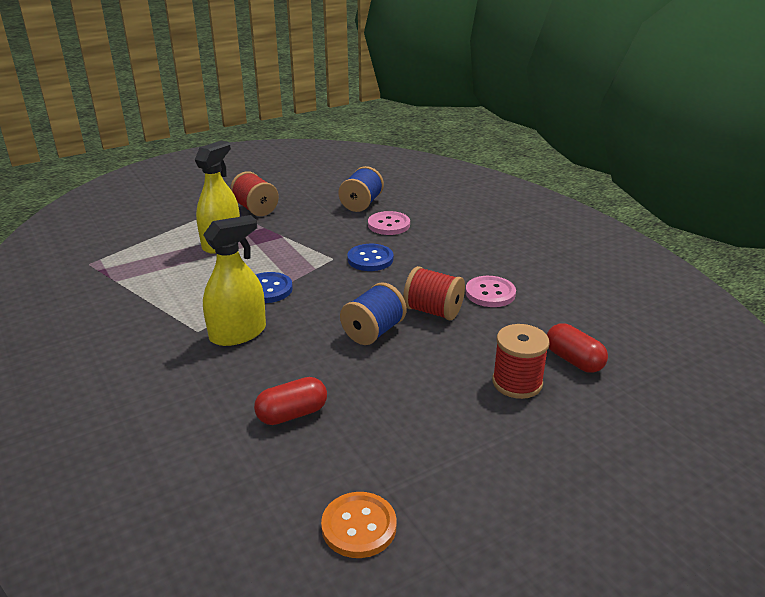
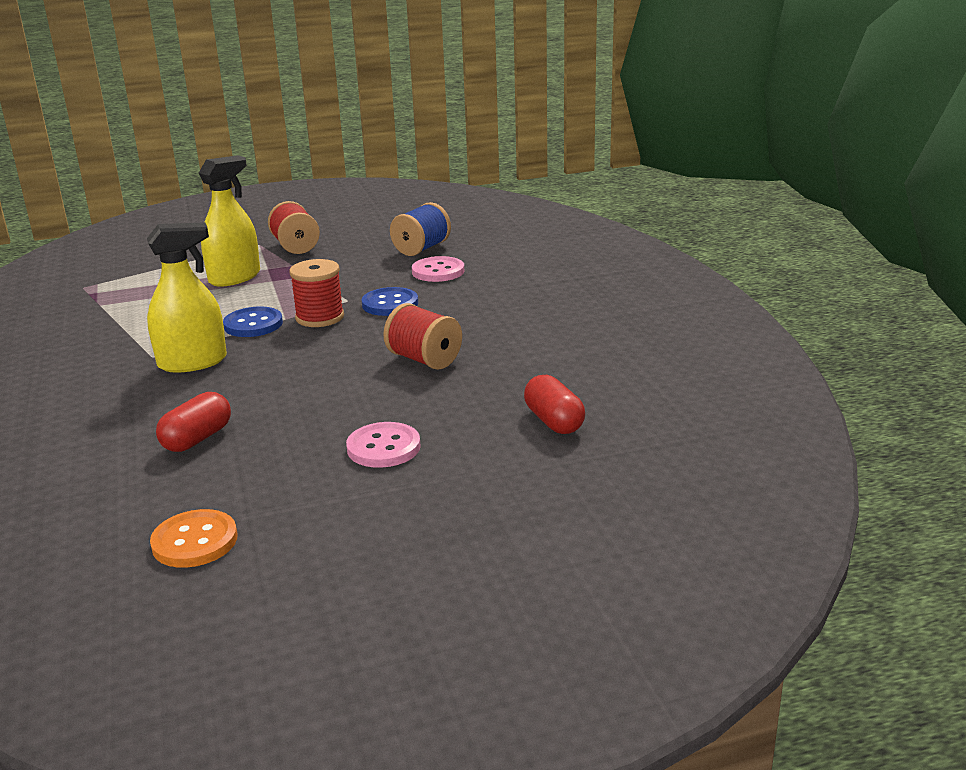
camera: 15 degrees right, 5 degrees down
red capsule [254,377,327,425] -> red capsule turned 45 degrees counterclockwise [156,392,231,452]
blue spool [340,282,407,345] -> none
pink button [466,276,516,307] -> pink button moved to [346,422,421,468]
red spool [492,324,550,399] -> red spool moved to [289,259,344,327]

